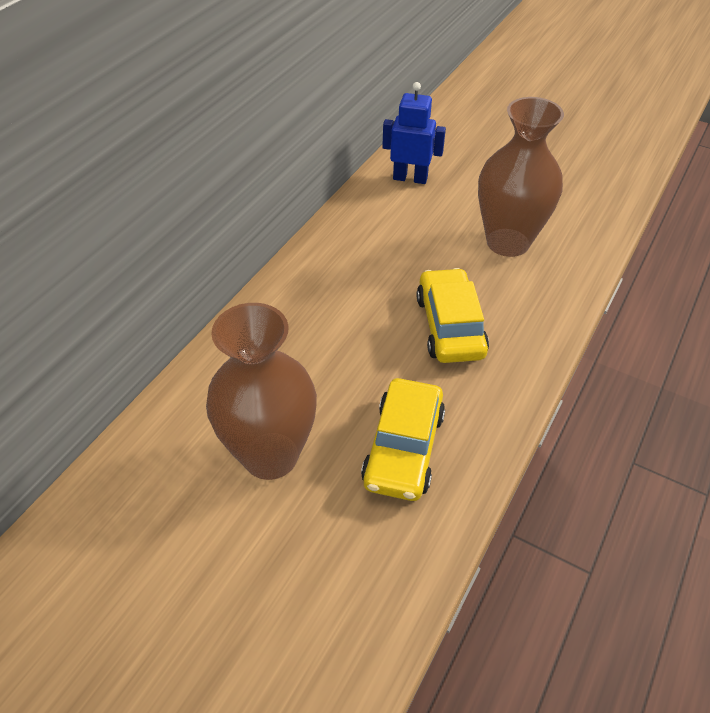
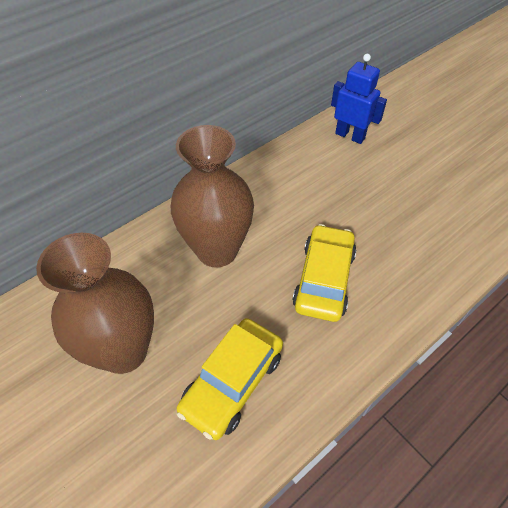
camera: 20 degrees right, 5 degrees up
brown vase [478,97,564,257] -> brown vase moved to [171,125,254,268]

